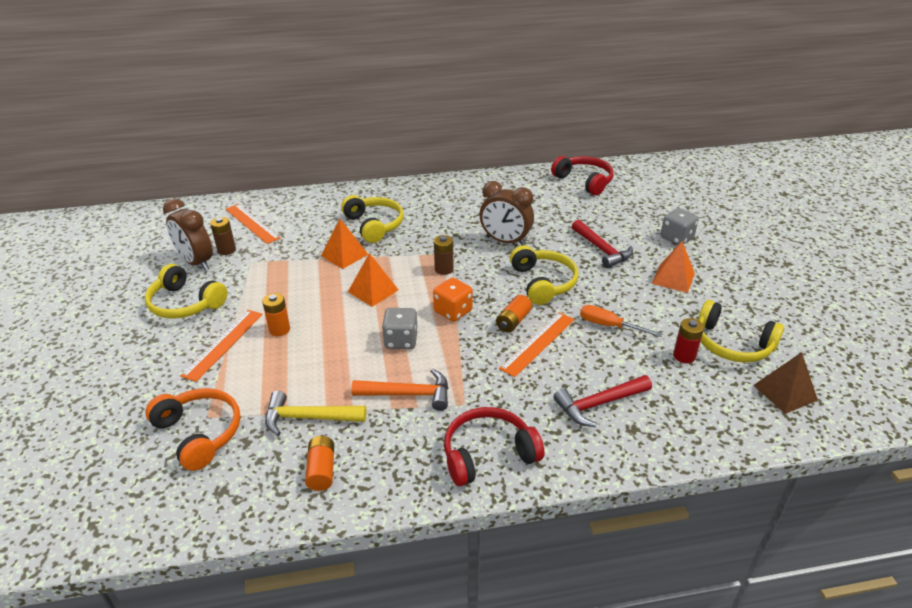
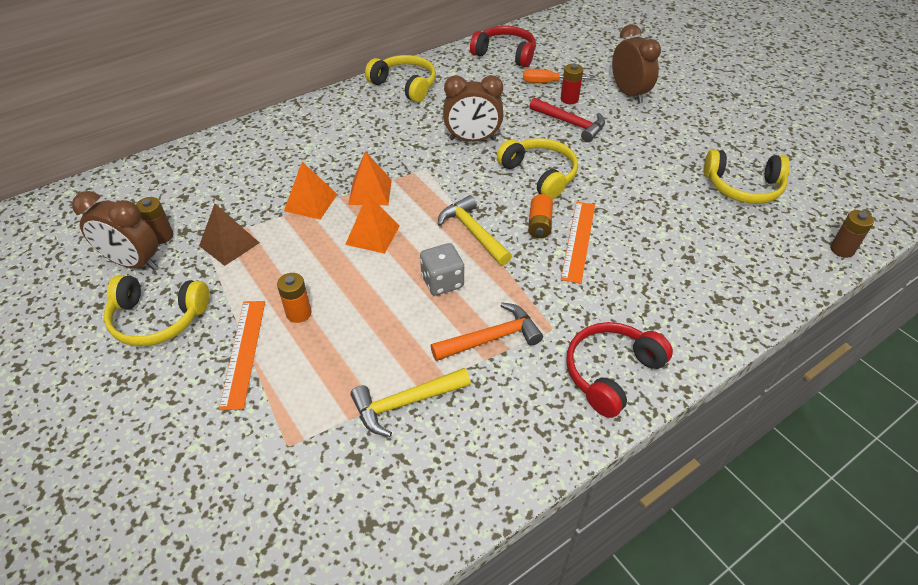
camera: 25 degrees left, 10 degrees up
orange headphones [145,388,240,471] -> none
orange ruler [225,204,280,244] -> none
orange battery [305,436,334,491] -> none
yellow headphones [341,195,404,243] -> yellow headphones moved to [365,55,436,102]
orange dice [433,277,473,322] -> yellow hammer [438,195,512,265]
brown battery [434,235,453,275] -> brown battery moved to [830,210,874,258]
red hammer [553,375,652,427] -> none
orange screwdriver [580,305,662,337] -> orange screwdriver moved to [523,69,594,83]
orange pyramid [652,241,695,293] -> orange pyramid moved to [348,151,392,205]
grey dice [661,208,699,245] -> brown clock [612,24,661,104]
red battery [673,318,704,364] -> red battery moved to [561,64,583,104]
brown pyramid [753,352,818,414] -> brown pyramid moved to [199,204,259,266]

